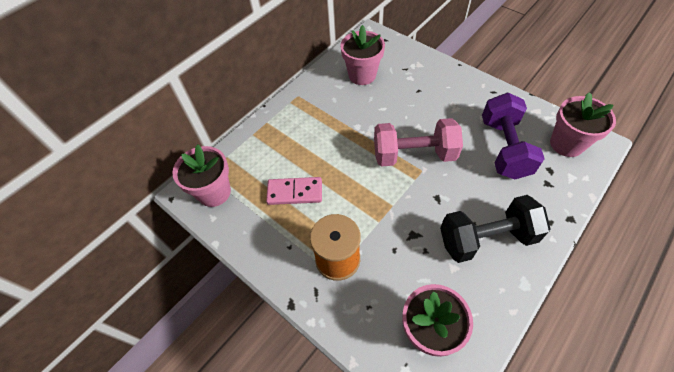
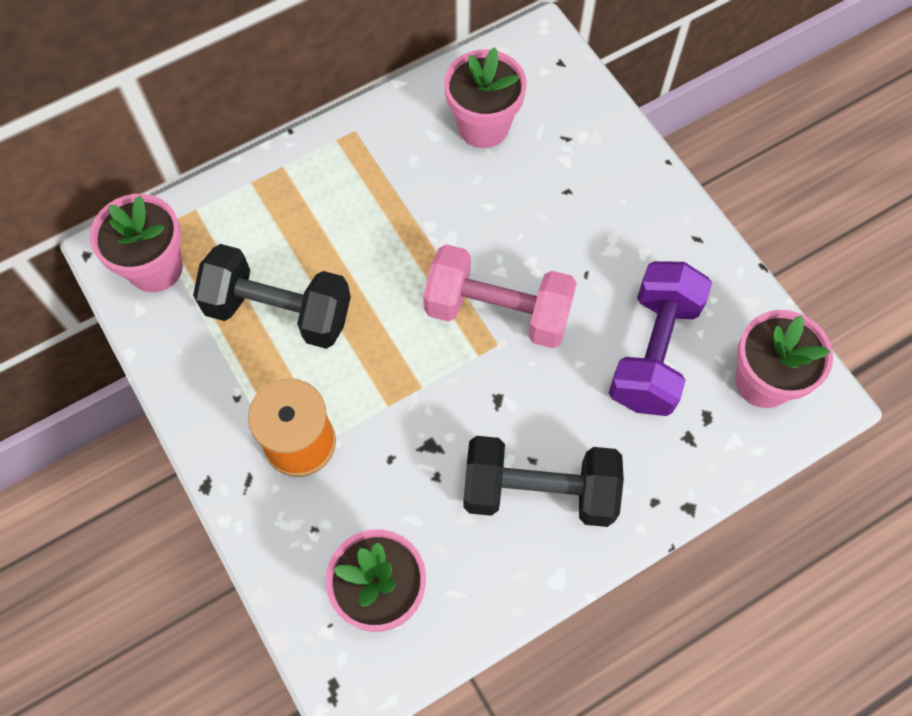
camera: 15 degrees right, 10 degrees up
pink domino [266,177,322,205] -> black dumbbell [193,244,351,349]

